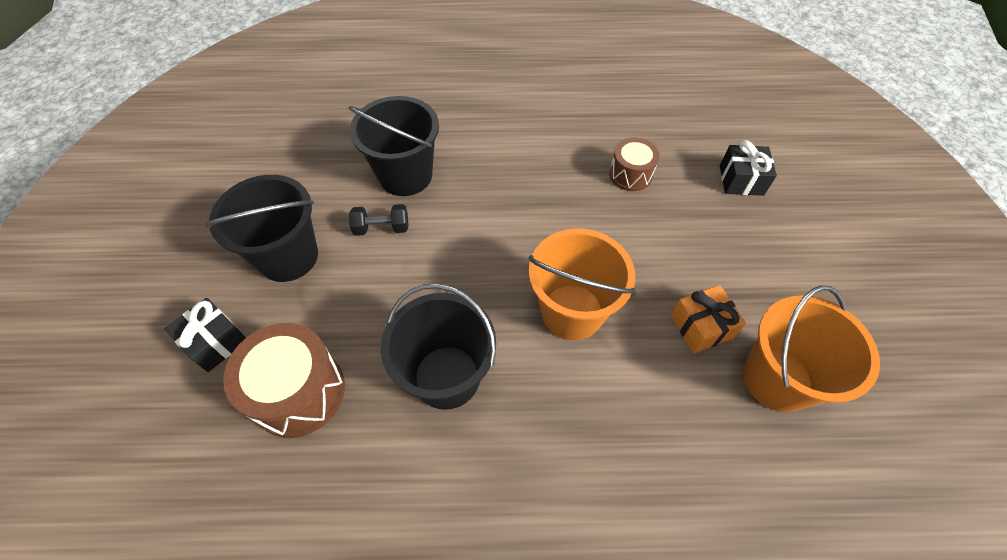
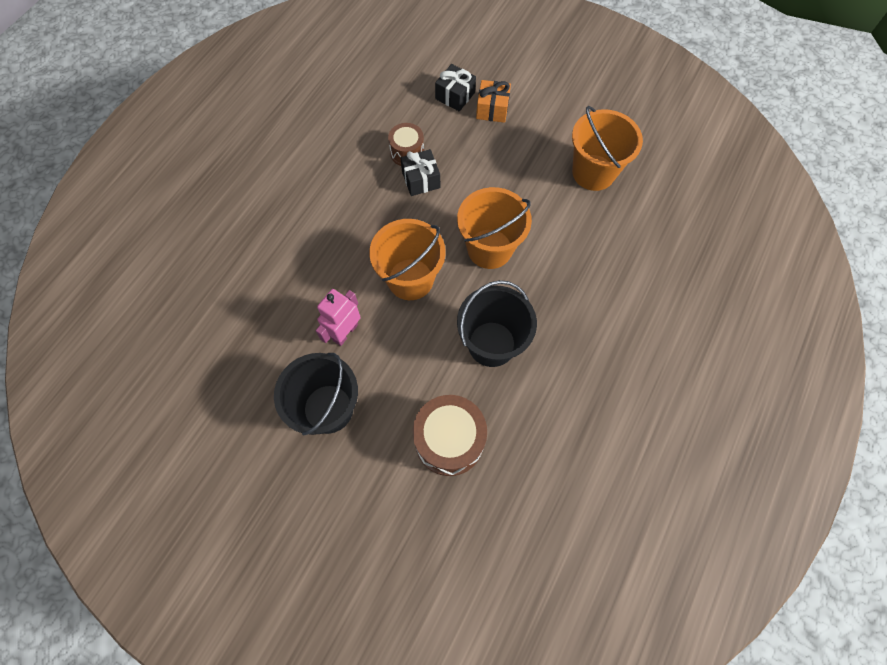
camera: 60 degrees left, 10 degrees up
black gift [165,298,246,372] -> black gift moved to [401,149,440,196]
black bucket [349,96,439,196] -> none
black dumbbell [349,204,409,236] -> pink robot [316,289,361,346]
orange gift [671,285,746,353] -> orange gift moved to [476,80,511,123]
none -> orange bucket [369,219,446,300]

